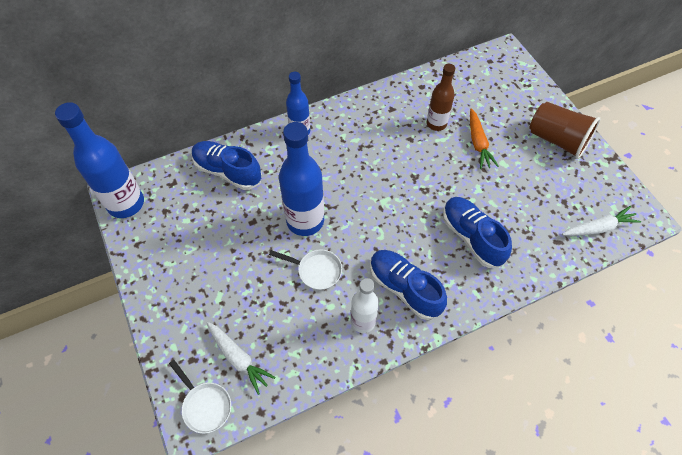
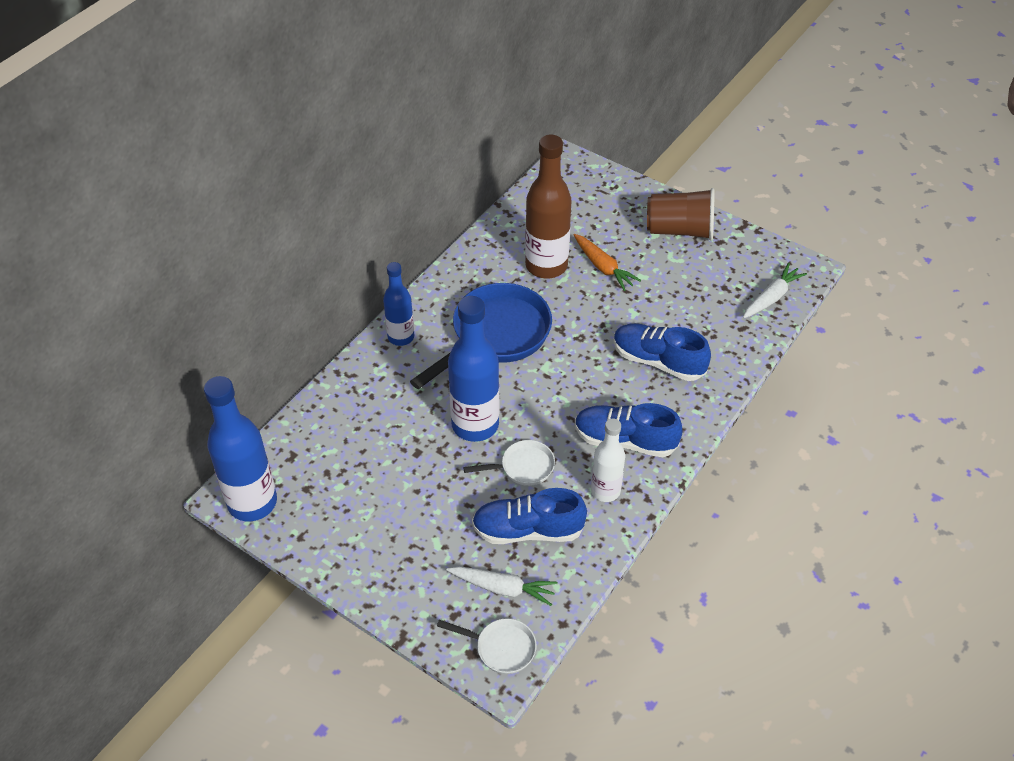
camera: 30 degrees left, 10 degrees down
blue shoe [192,141,262,190] -> blue shoe moved to [472,488,587,544]
brown bottle [427,64,455,131] -> brown bottle [525,134,571,278], size x1.67
none -> blue pan [410,283,552,389]

